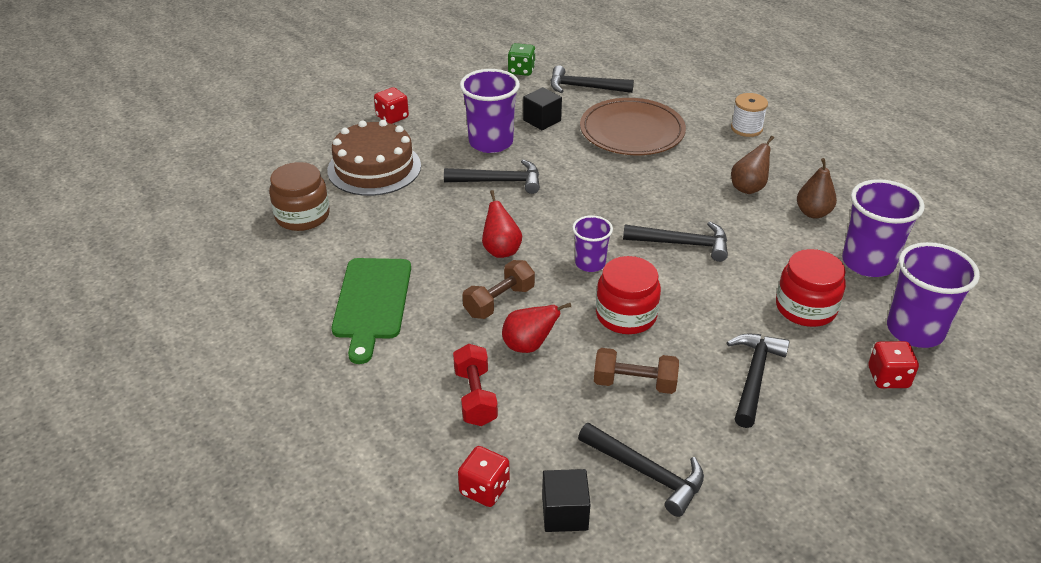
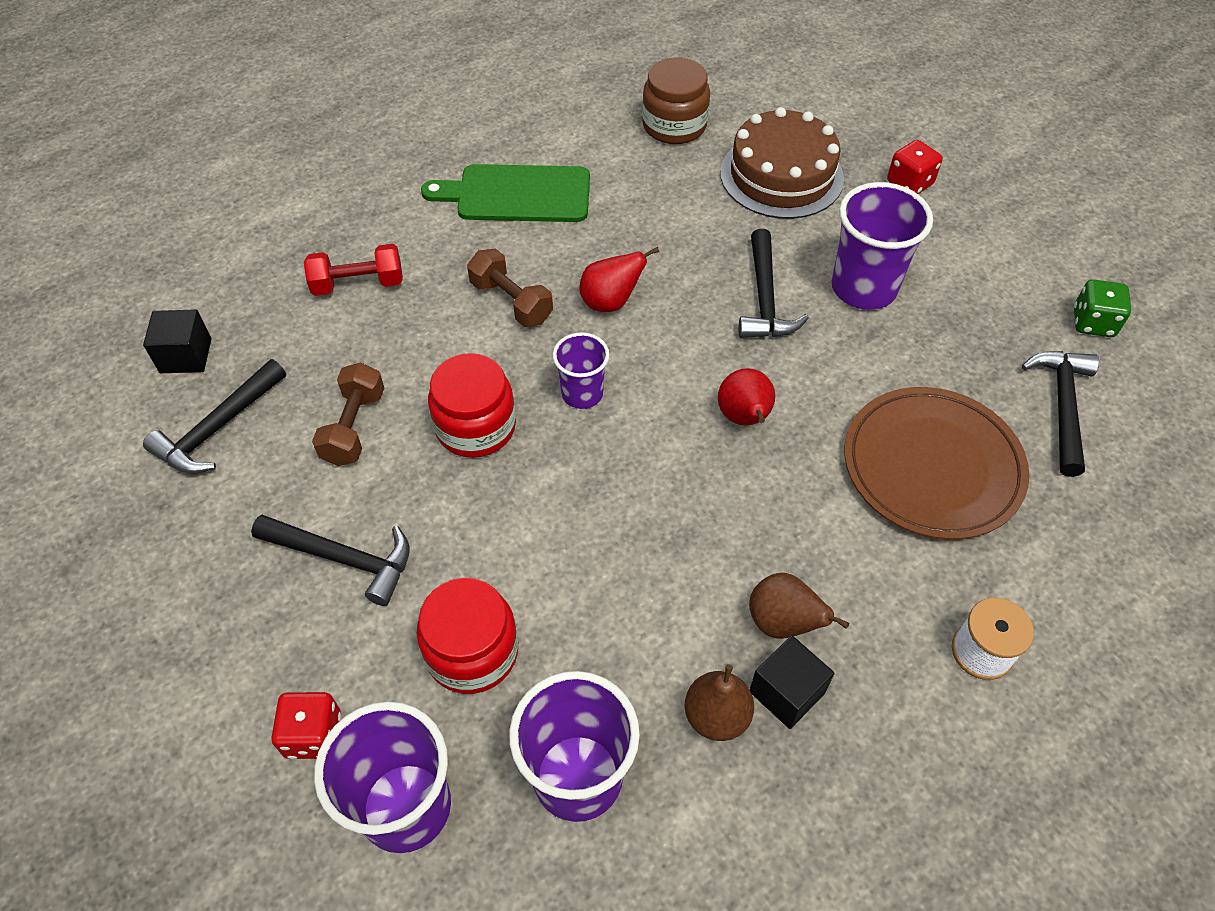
camera: 90 degrees right, 15 degrees up
red dice [458,446,510,507] -> none
red pear [502,303,571,353] -> red pear moved to [718,368,775,425]
black cube [523,87,562,131] -> black cube moved to [749,636,835,729]
black hammer [623,222,728,262] -> none

